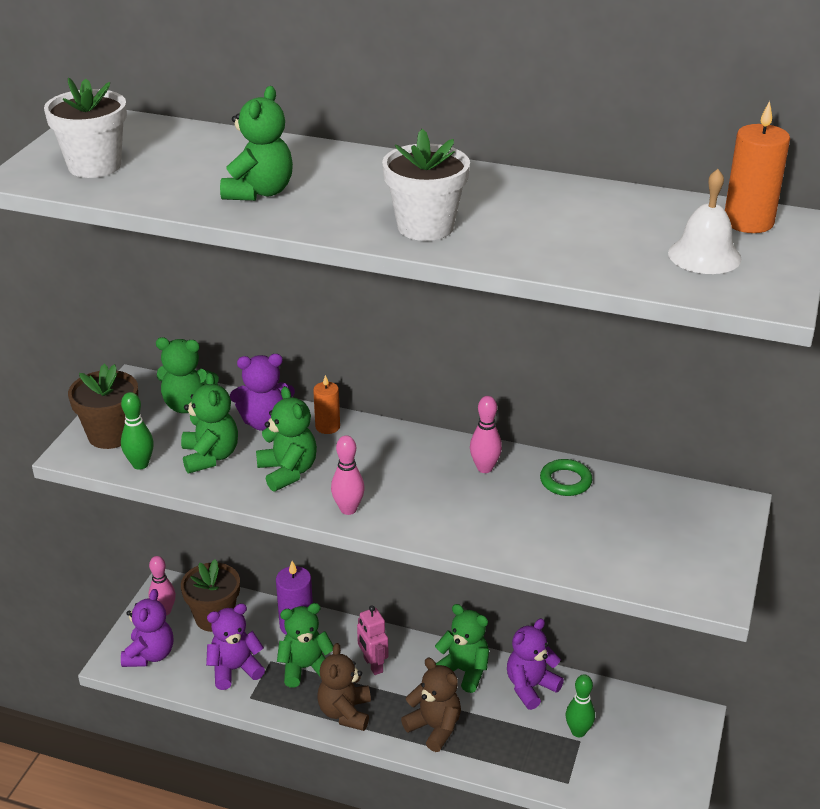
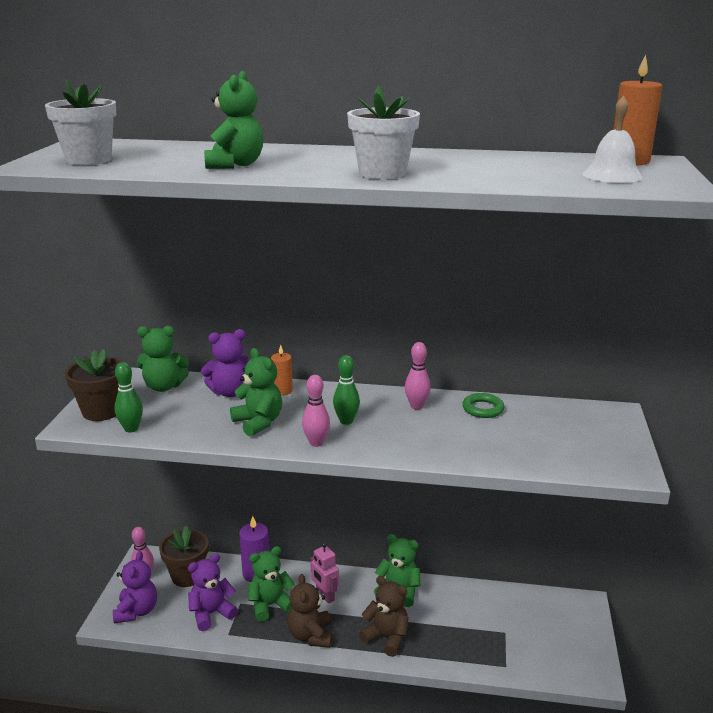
camera: 10 degrees left, 10 degrees down
green teddy bear [181,373,238,474] -> none
purple teddy bear [507,619,564,710] -> none
green bowling pin [566,674,595,737] -> green bowling pin moved to [333,355,360,425]

